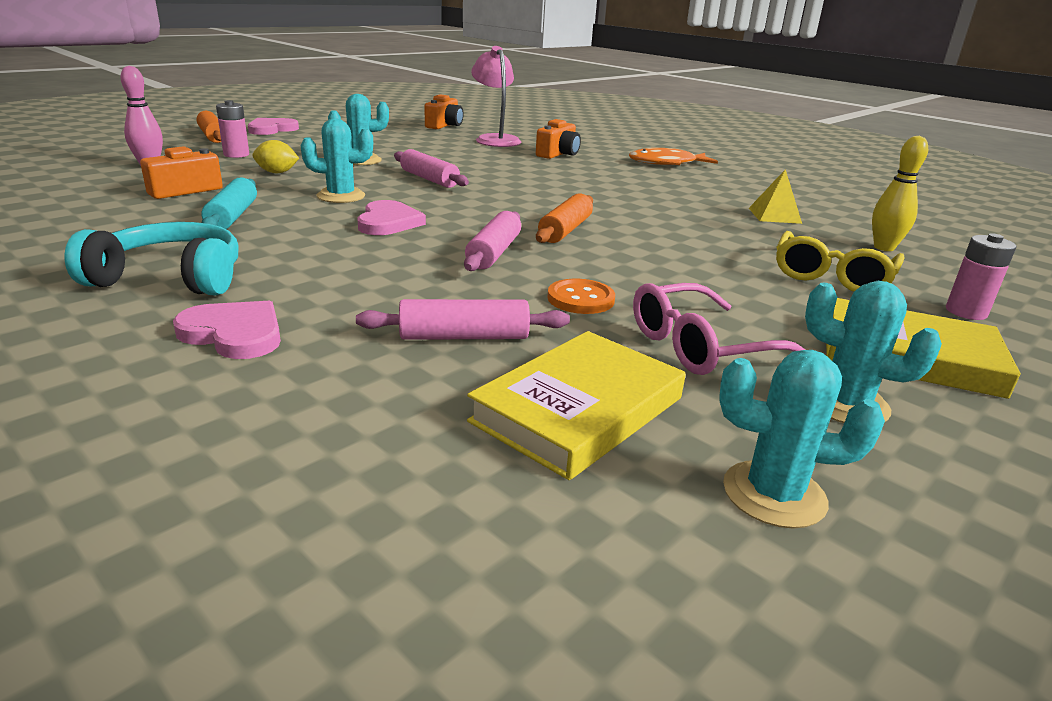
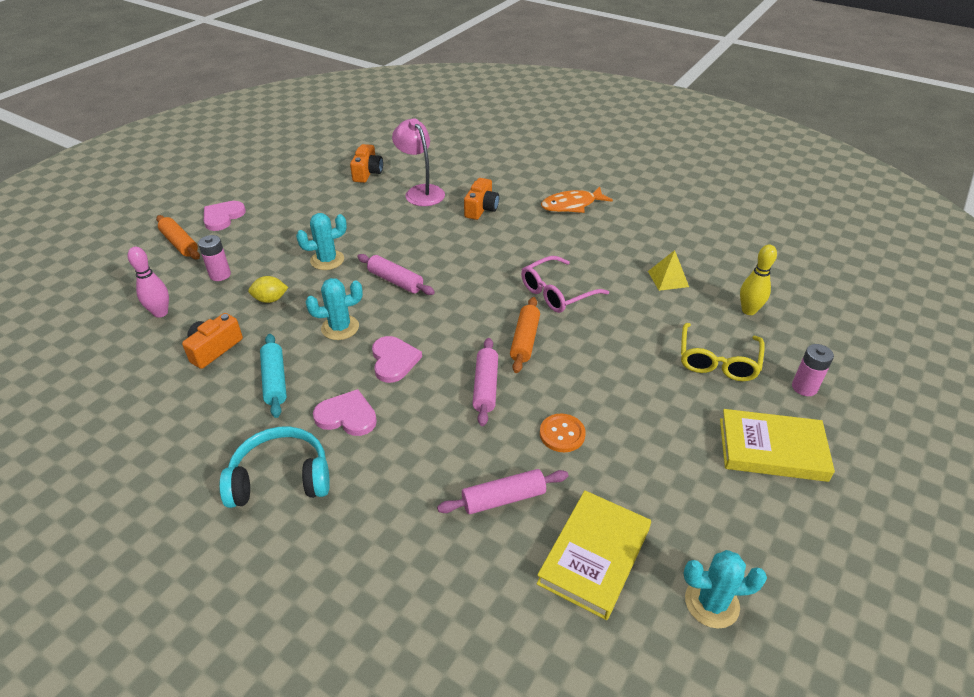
camera: 10 degrees left, 15 degrees up
pink heart [173,301,281,359] -> pink heart moved to [313,389,377,436]
pink glasses [633,283,805,375] -> pink glasses moved to [521,256,609,313]
turquoise cactus [805,281,942,423] -> none

